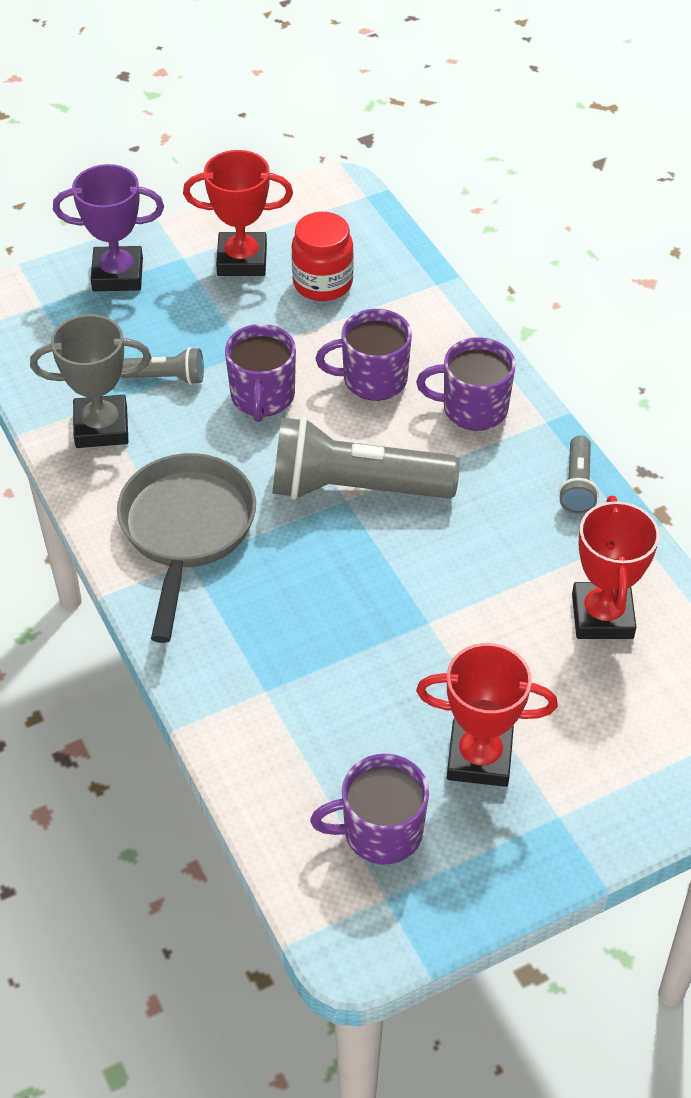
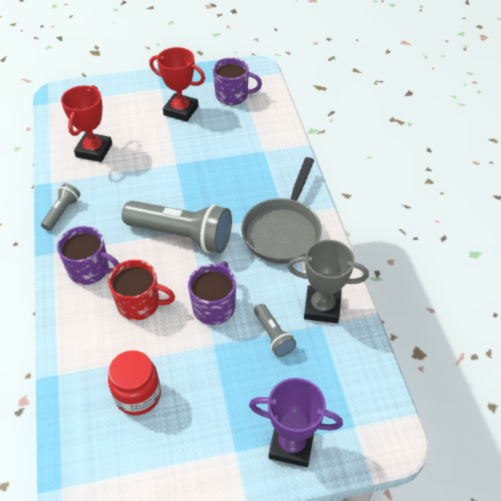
camera: 165 degrees left, 0 degrees up
grey flashlight [120,347,204,385] -> grey flashlight turned 135 degrees counterclockwise [254,304,296,357]
red trophy [183,150,293,276] -> none
purple mug [316,309,412,401] -> red mug [108,260,175,320]

